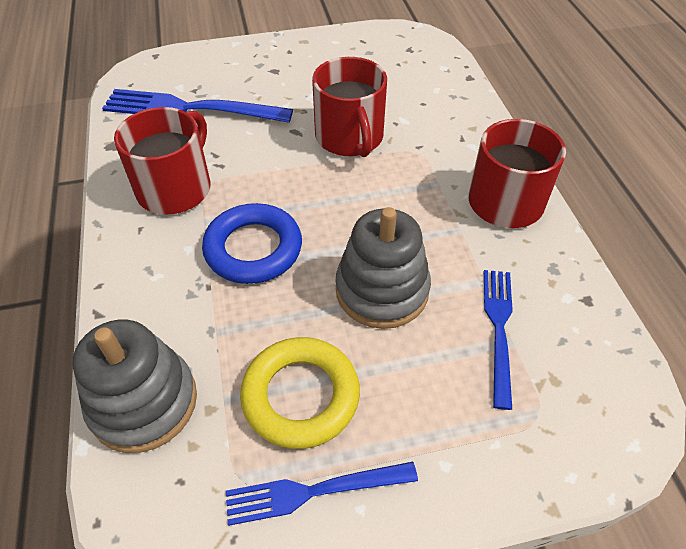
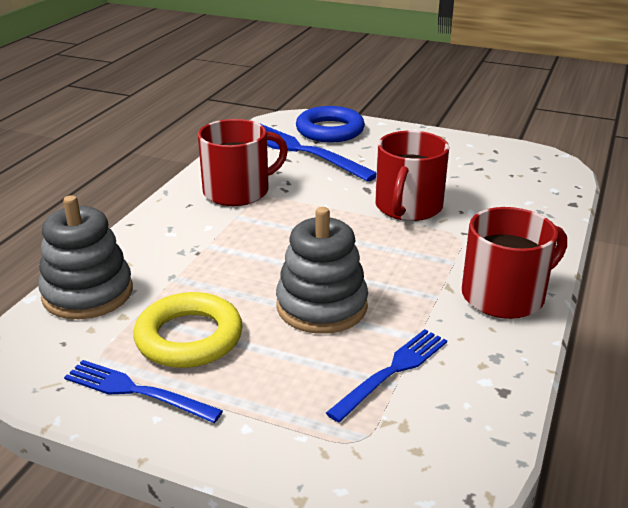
camera: 35 degrees right, 20 degrees down
blue ring [202,203,302,284] -> blue ring moved to [296,106,365,142]

